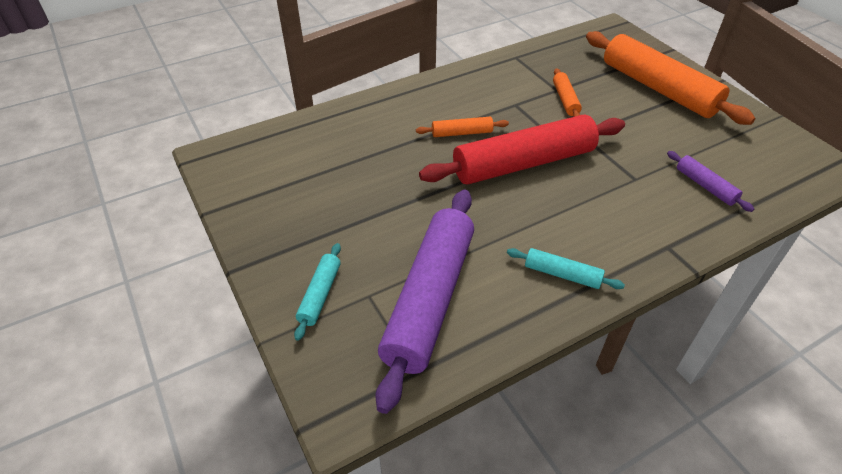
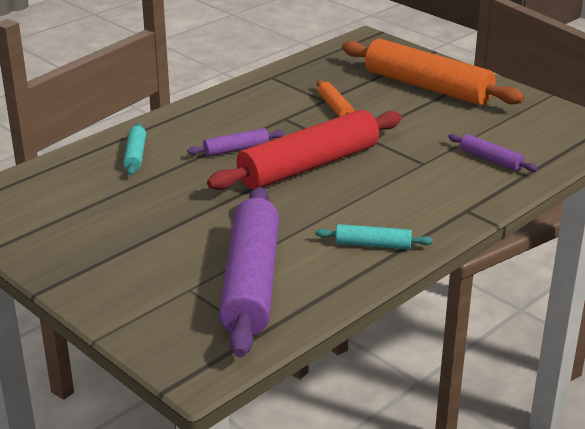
camera: 15 degrees left, 15 degrees down
turquoise rolling pin [294,243,341,341] -> turquoise rolling pin moved to [123,123,146,175]
orange rolling pin [416,117,509,137] -> purple rolling pin [187,128,284,157]

